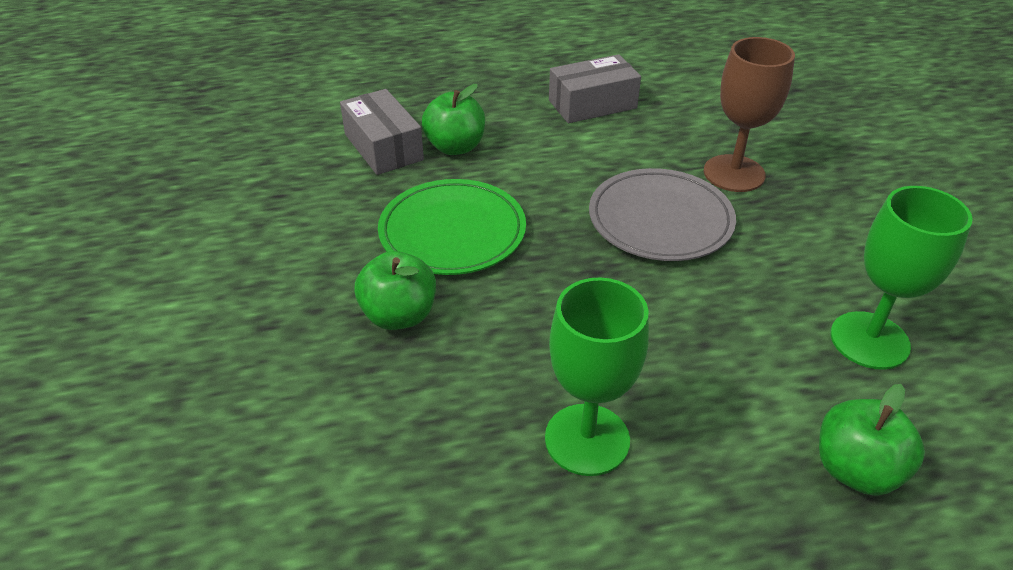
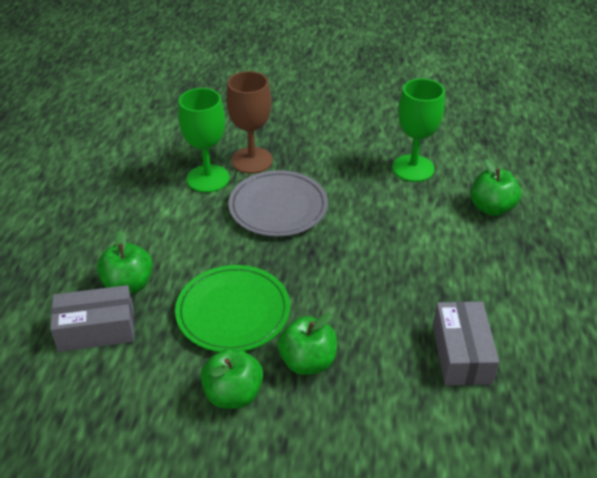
camera: 70 degrees left, 0 degrees up
green goblet [545,278,649,476] -> green goblet moved to [178,88,230,193]
grey box [549,54,641,123] -> grey box moved to [433,301,499,386]
none -> green apple [201,348,263,409]

